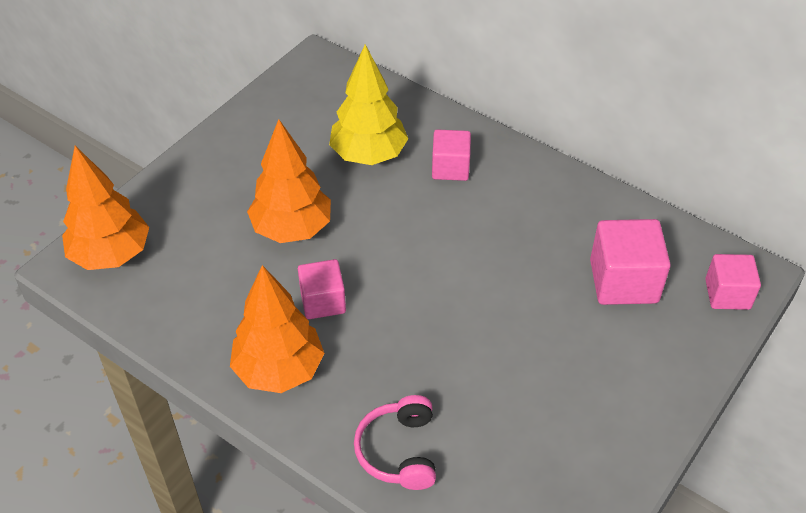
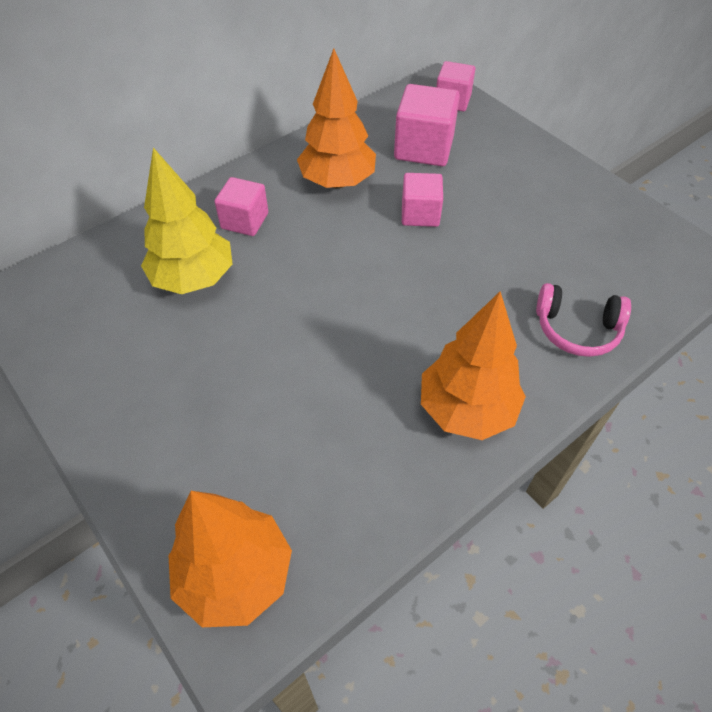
camera: 75 degrees left, 5 degrees up
orange tree [247,119,331,243] -> orange tree moved to [297,49,376,189]
pink cube [298,259,346,319] -> pink cube moved to [402,173,443,227]

